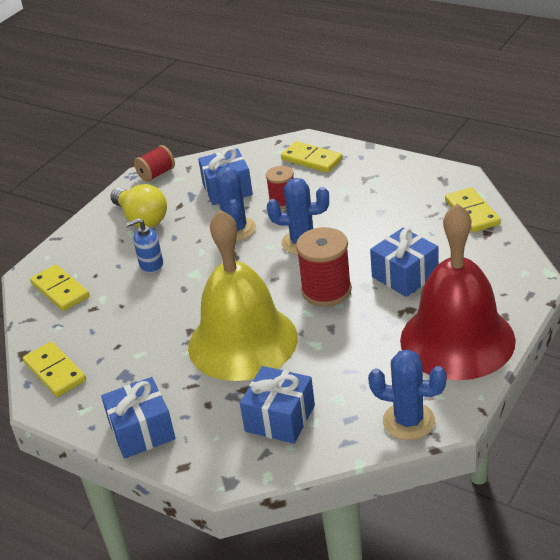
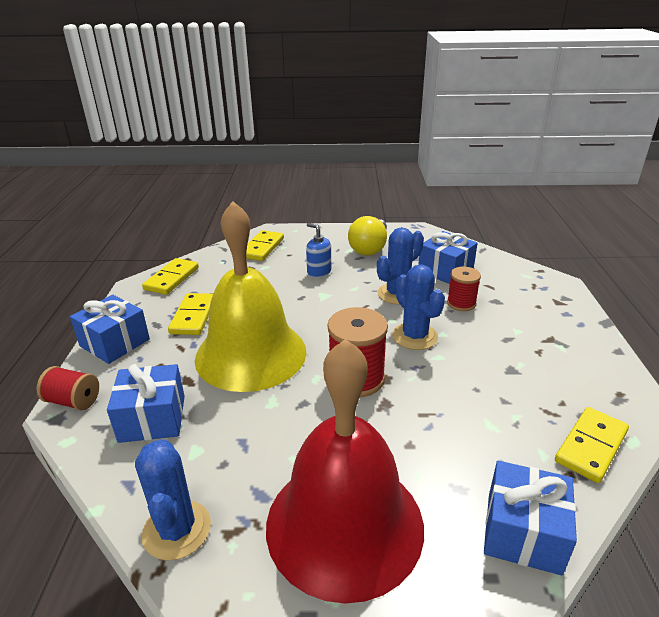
camera: 55 degrees right, 5 degrees down
red spool [134,145,175,182] -> red spool moved to [36,366,99,410]
yellow domino [281,141,343,173] -> yellow domino moved to [168,293,213,335]
blue gift [370,228,439,297] -> blue gift moved to [484,461,577,576]

